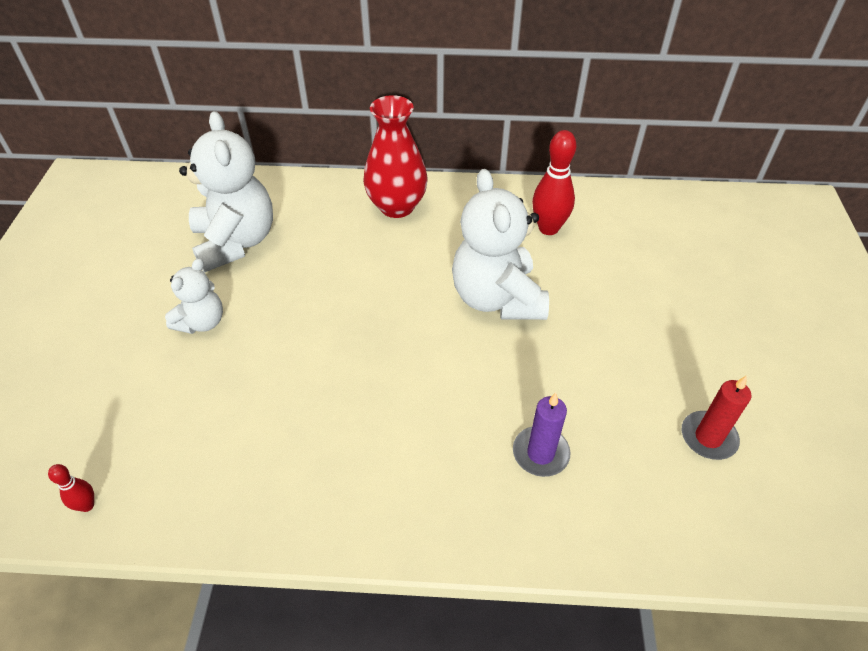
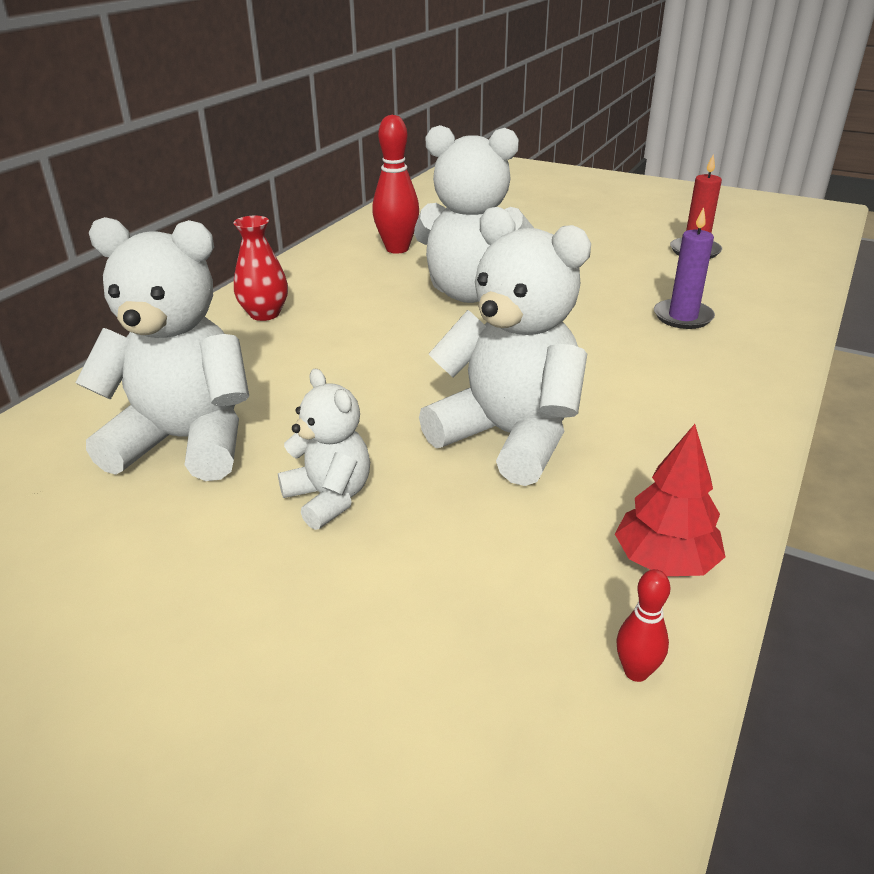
camera: 65 degrees left, 15 degrees down
red vase [363,95,428,218] -> red vase [233,216,288,321], size x0.62
none -> white teddy bear [419,207,591,486]
none -> red tree [615,424,725,576]

